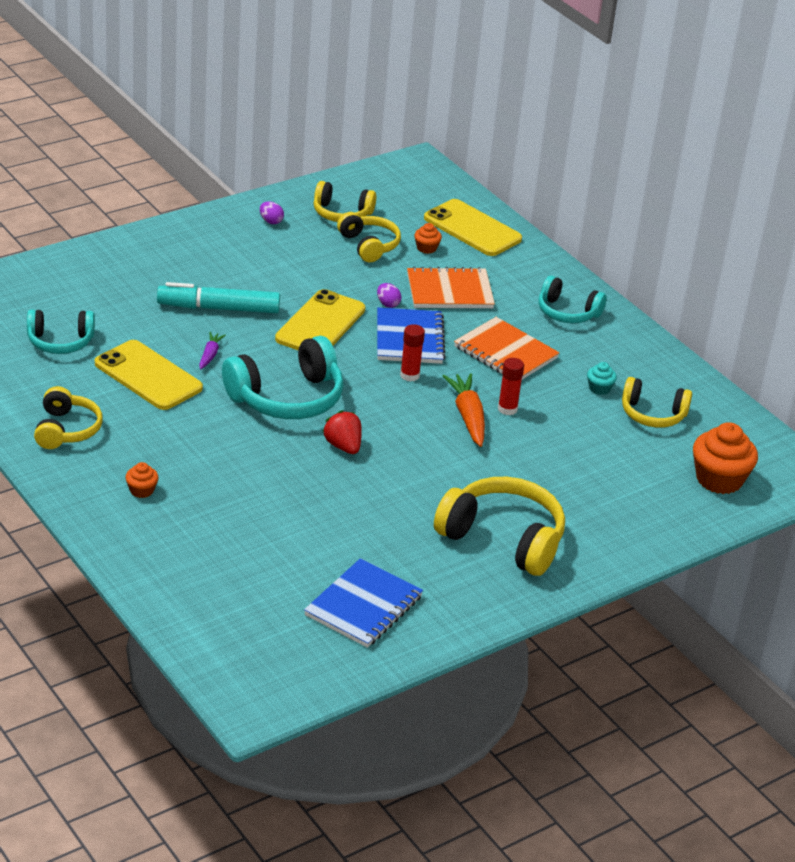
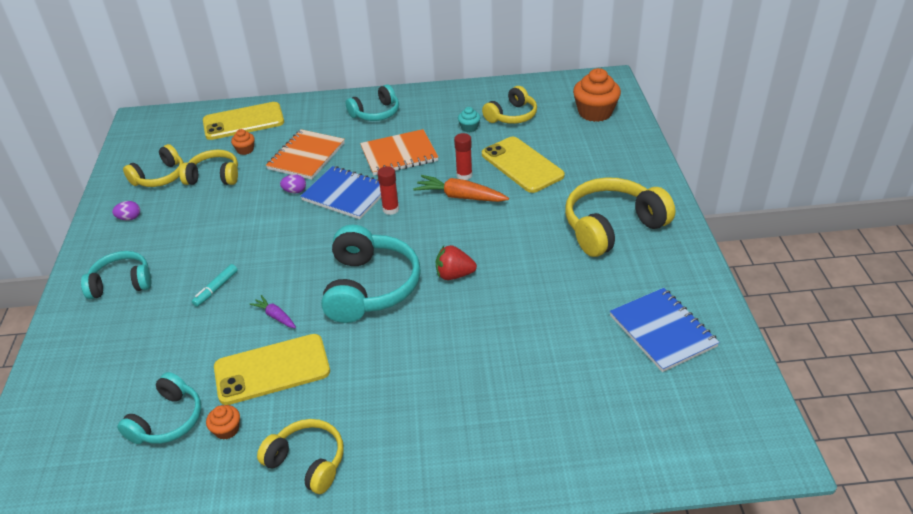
camera: 55 degrees left, 5 degrees up
orange cupcake [125,462,159,498] -> orange cupcake moved to [206,405,240,440]
turquoise marker [157,282,280,313] -> turquoise marker [192,264,238,307], size x0.49
yellow phone [275,289,365,350] -> yellow phone moved to [482,137,565,193]
none -> turquoise headphones [81,251,151,299]

